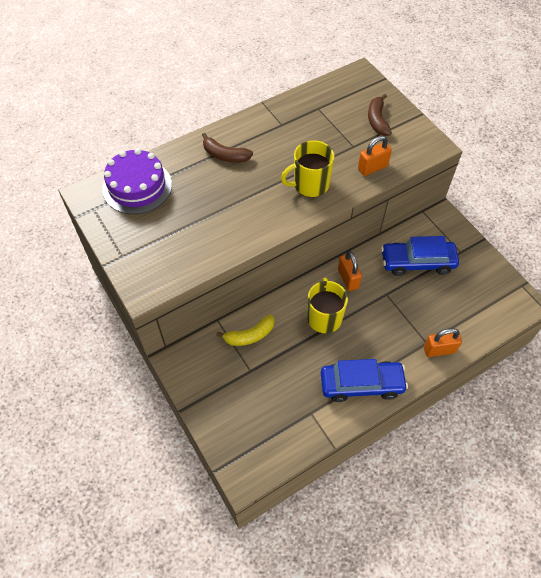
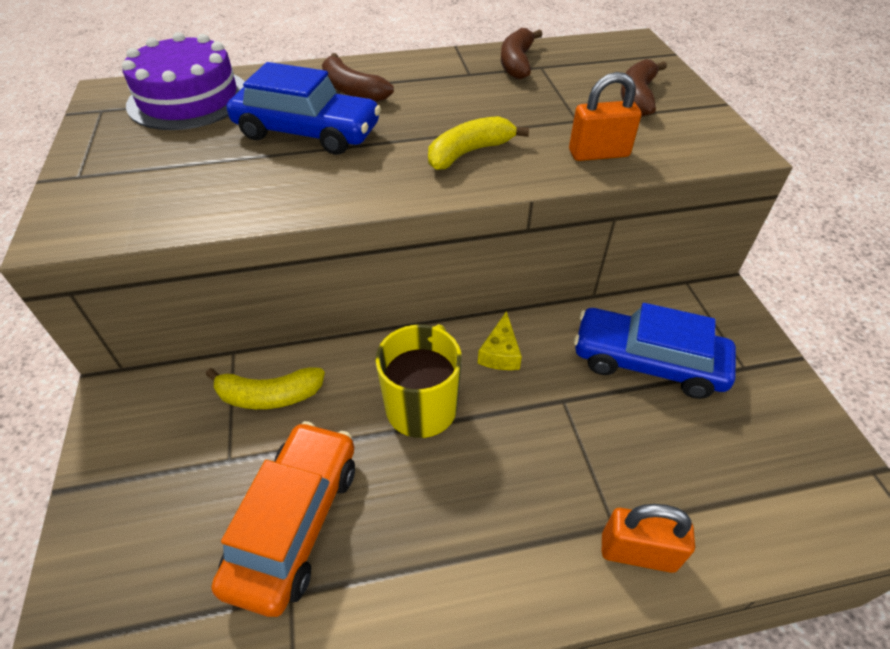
camera: 20 degrees right, 10 degrees down
yellow mug [281,140,334,197] -> yellow banana [428,116,529,170]
blue car [321,359,408,402] -> blue car moved to [227,62,381,155]
orange padlock [338,251,362,291] -> yellow cheese [478,311,522,370]
none -> orange car [211,421,355,617]
none -> brown banana [501,28,543,79]

